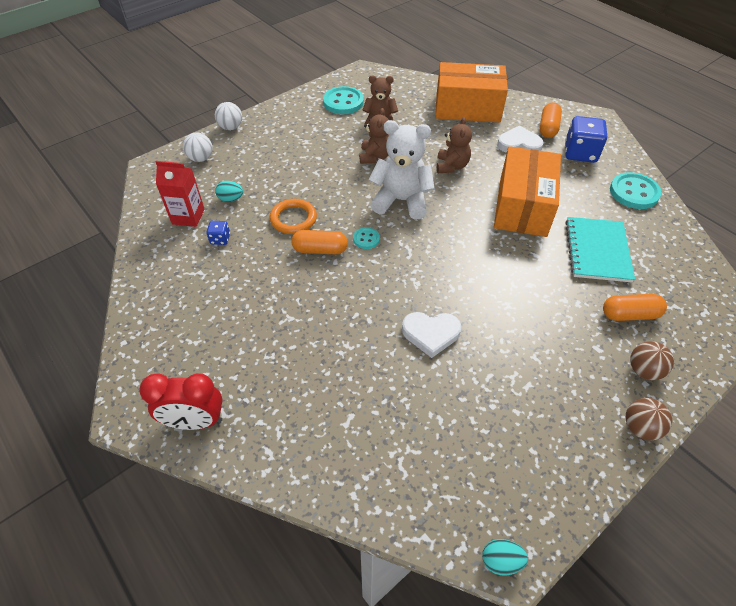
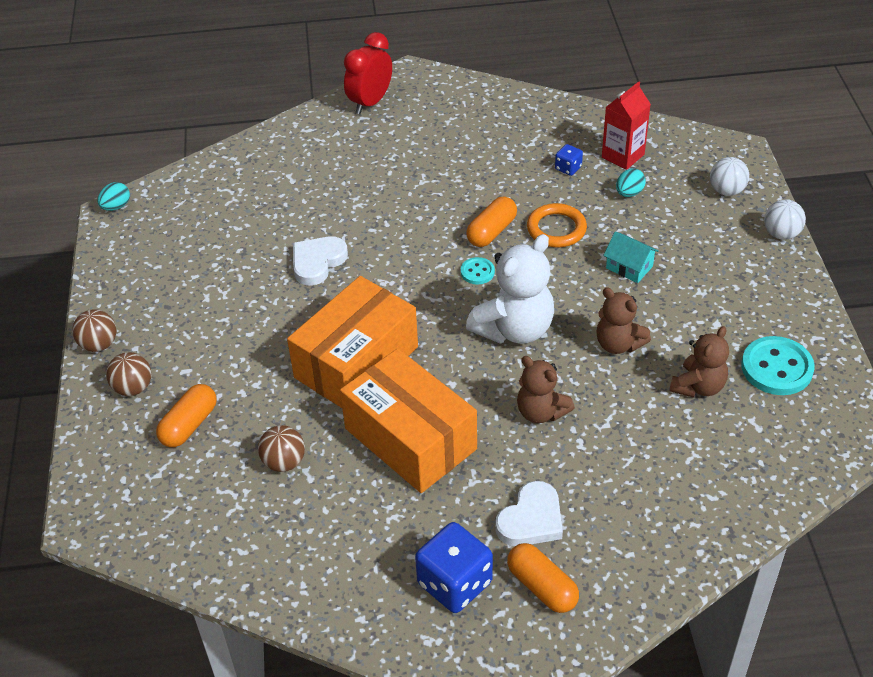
camera: 125 degrees right, 5 degrees down
orange box [436,62,508,122] -> orange box moved to [287,276,418,408]
turquoise notebook [565,217,635,282] -> brown ball [258,425,305,472]
turquoise button [610,172,662,209] -> none
none -> turquoise house [603,231,659,283]

